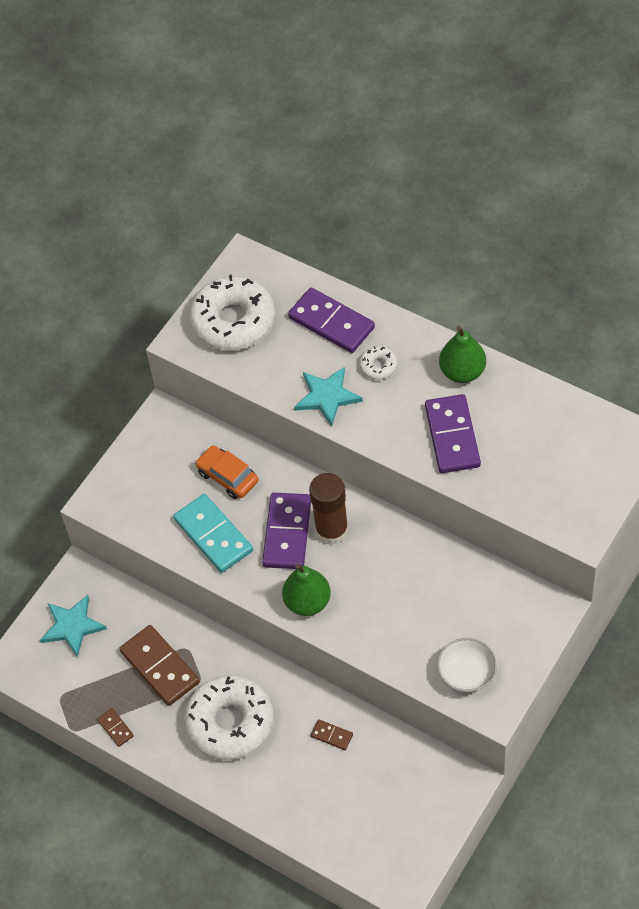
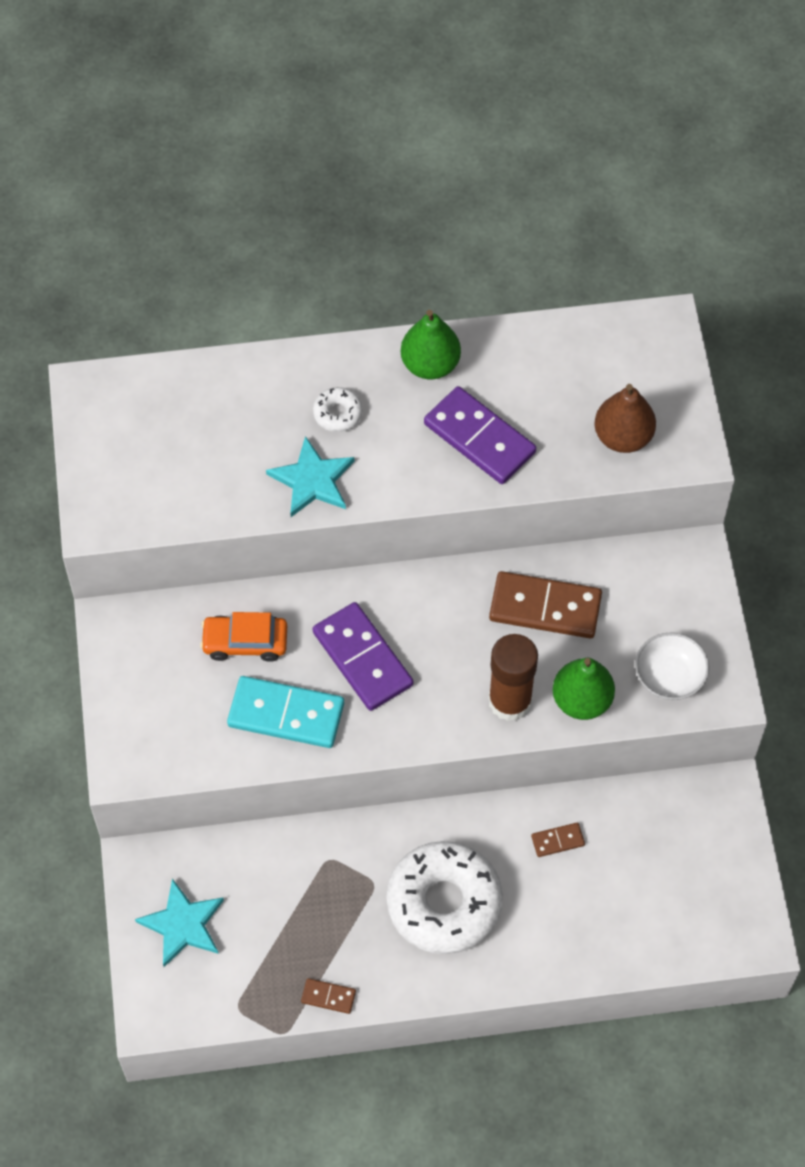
camera: 45 degrees left, 5 degrees up
brown domino [119,625,200,706] -> brown domino moved to [489,571,602,638]
white donut [189,275,275,350] -> none
green pear [282,563,331,616] -> green pear moved to [553,658,615,720]
purple domino [288,288,375,353] -> none
brown glue stick [309,473,349,545] -> brown glue stick moved to [488,634,538,721]
none -> brown pear [594,384,656,453]

